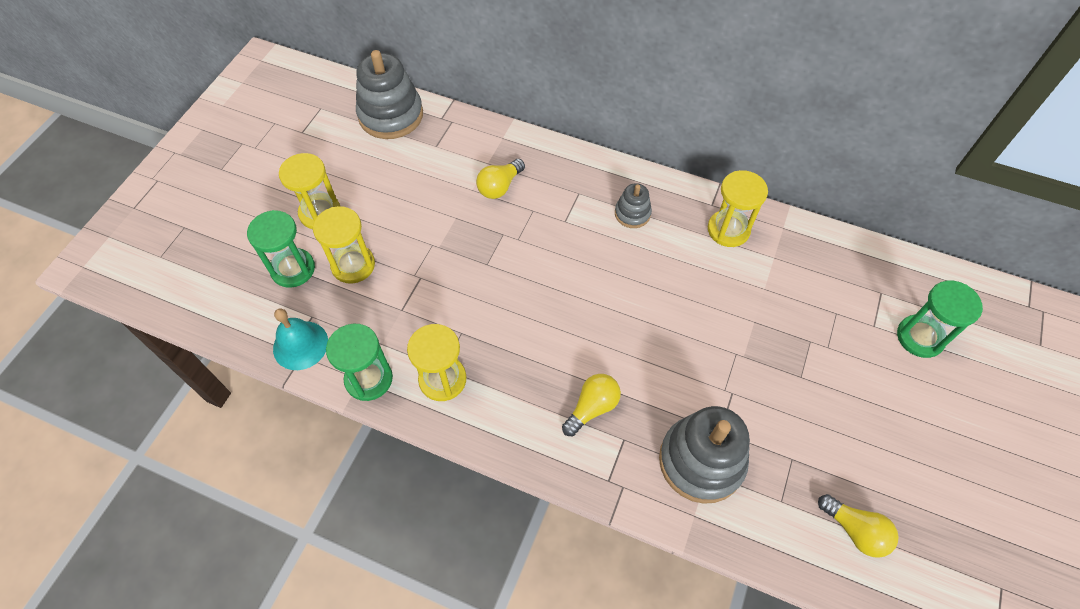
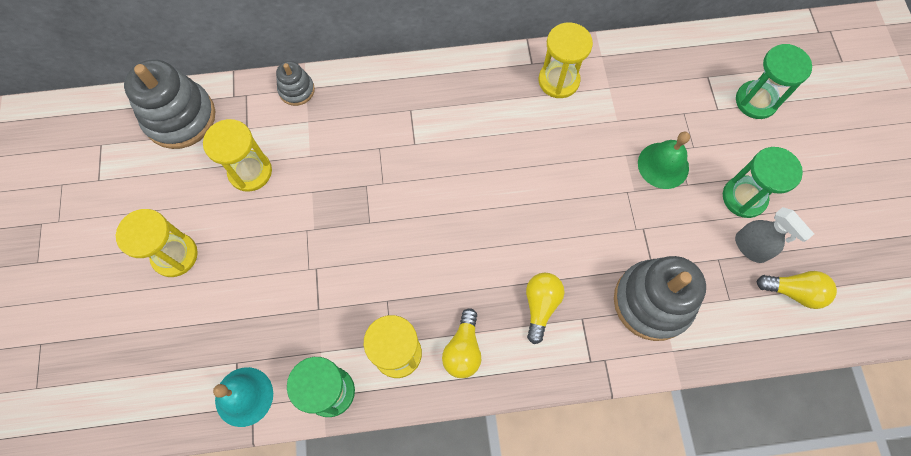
camera: 30 degrees left, 10 degrees up
green hourglass [247,210,315,288] -> green hourglass moved to [723,147,803,218]
yellow hourglass [313,206,375,284] -> yellow hourglass moved to [203,119,272,192]
yellow light bulb [476,159,525,199] -> yellow light bulb moved to [442,308,481,378]
grey stacking toy [615,183,652,228] -> grey stacking toy moved to [276,61,315,106]
none -> green bell [638,131,690,189]
none -> grey spray bottle [735,207,814,263]

